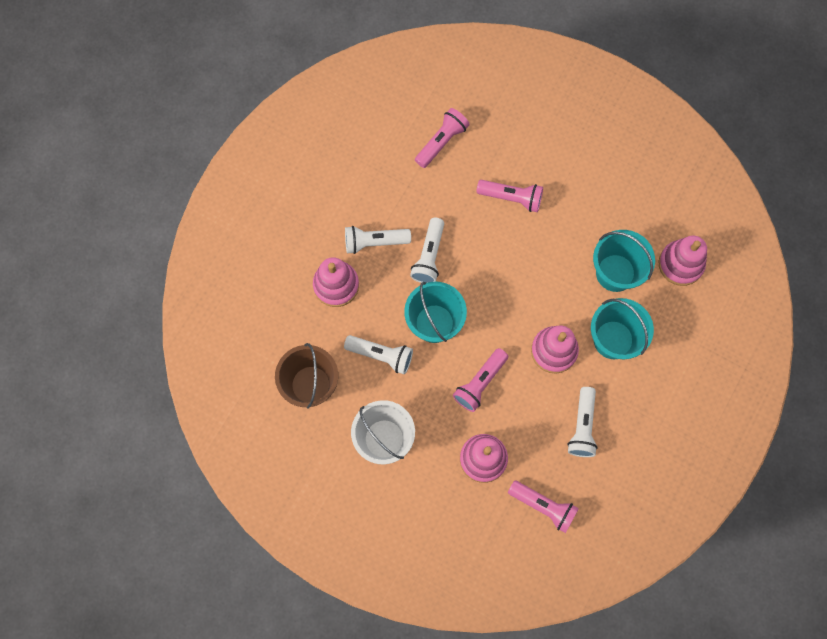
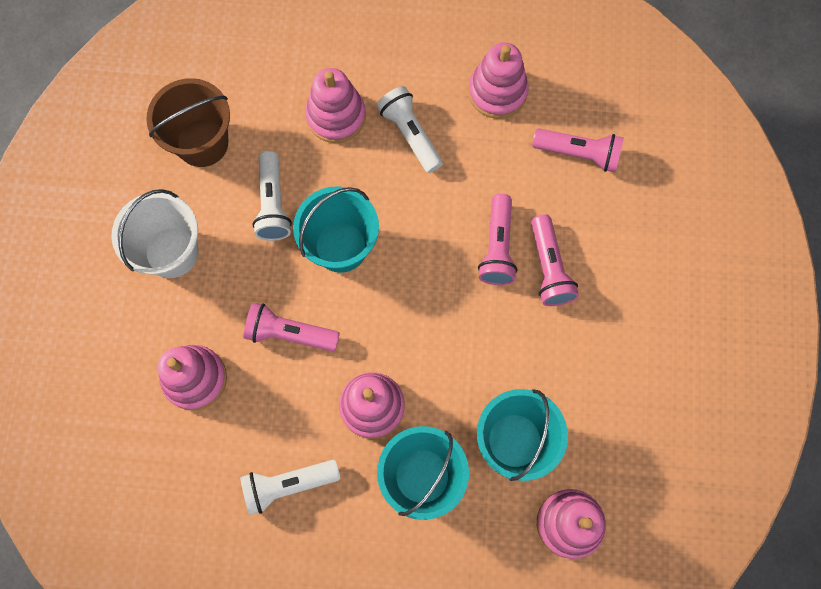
camera: 65 degrees right, 0 degrees up
white flashlight [410,218,444,283] -> none
pink flashlight [508,481,579,533] -> pink flashlight moved to [478,194,517,285]
none -> pink stacking toy [468,43,529,119]

